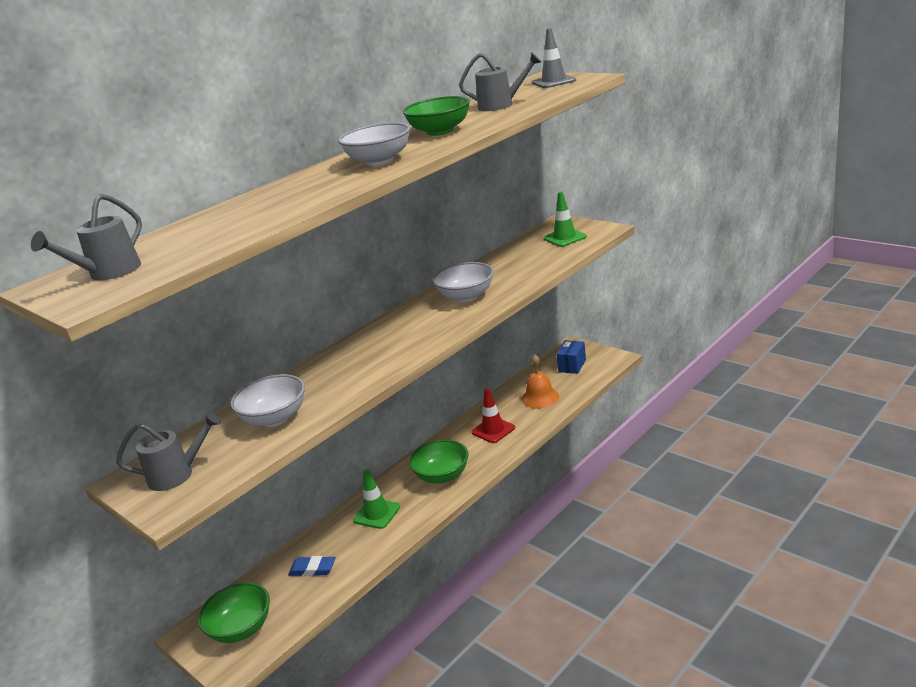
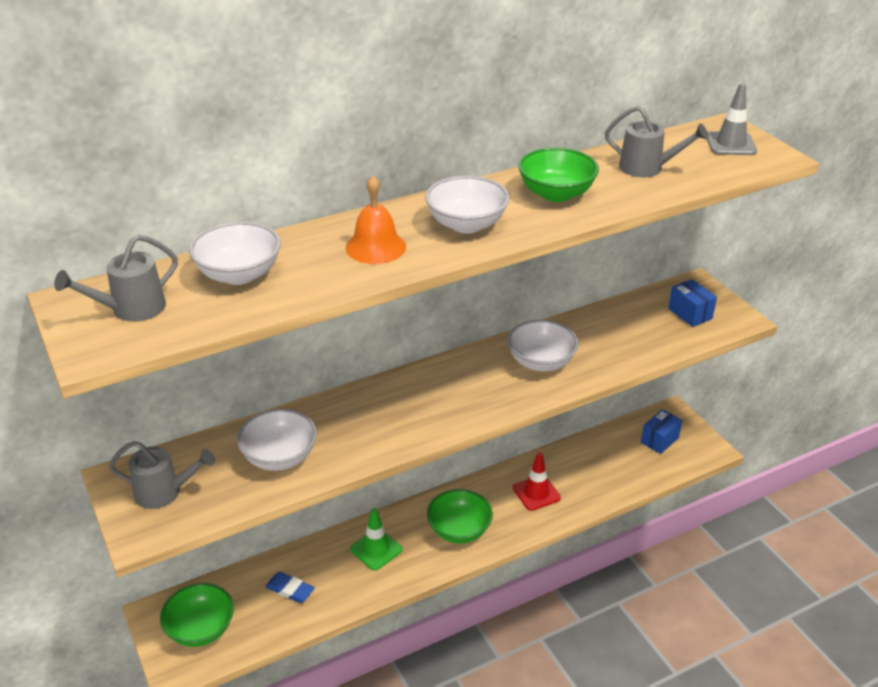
camera: 15 degrees right, 10 degrees up
orange bell [522,354,559,408] -> orange bell moved to [346,175,406,264]
green traffic cone [543,192,587,247] -> blue box [668,279,717,327]
none -> white bowl [189,221,281,285]

